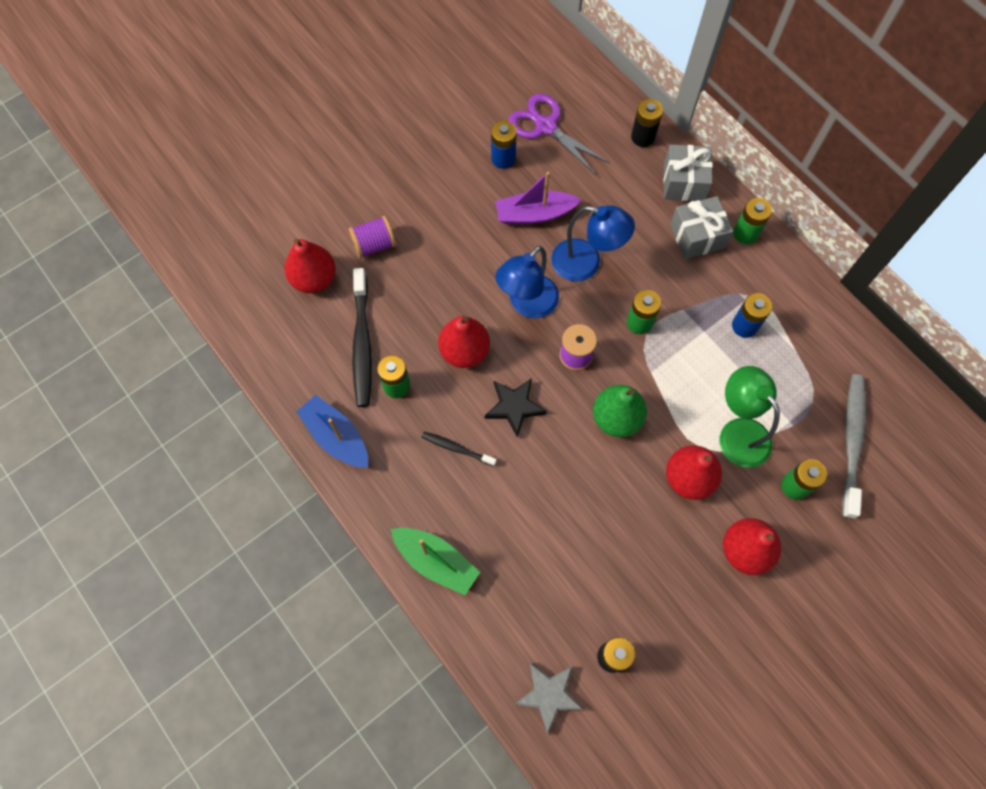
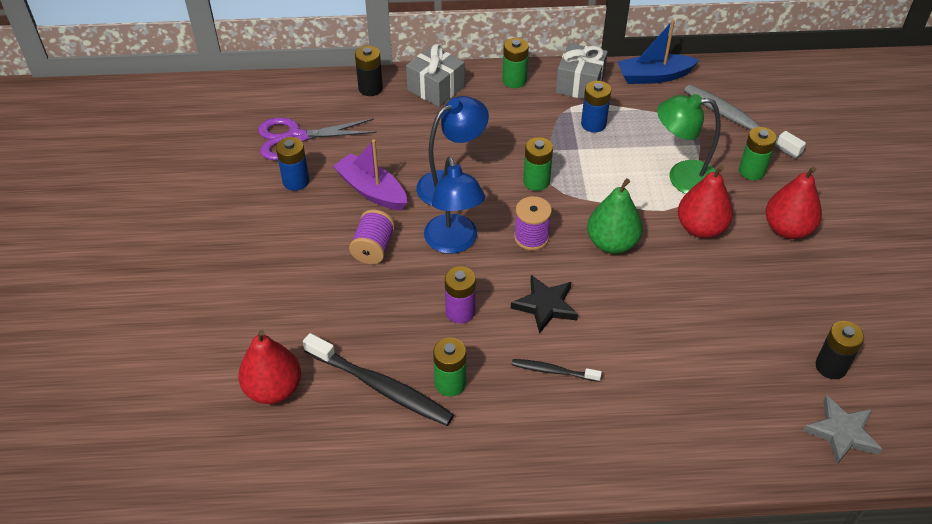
camera: 55 degrees left, 20 degrees down
blue boat [296,395,368,468] -> blue boat moved to [617,20,699,84]
purple spool [349,216,396,259] -> purple spool moved to [349,209,395,264]
green boat [391,527,480,595] -> none
black toothbrush [422,432,497,467] -> black toothbrush turned 45 degrees clockwise [511,359,602,382]
red pear [438,316,490,368] -> purple battery [445,266,476,324]
purple boat [495,172,581,224] -> purple boat turned 105 degrees clockwise [333,139,407,210]
grey gift [670,196,733,259] -> grey gift moved to [556,43,608,99]

